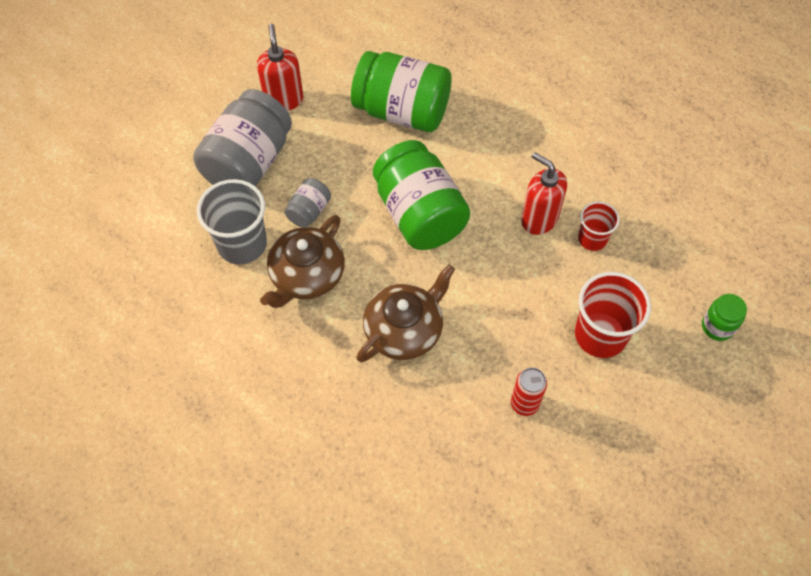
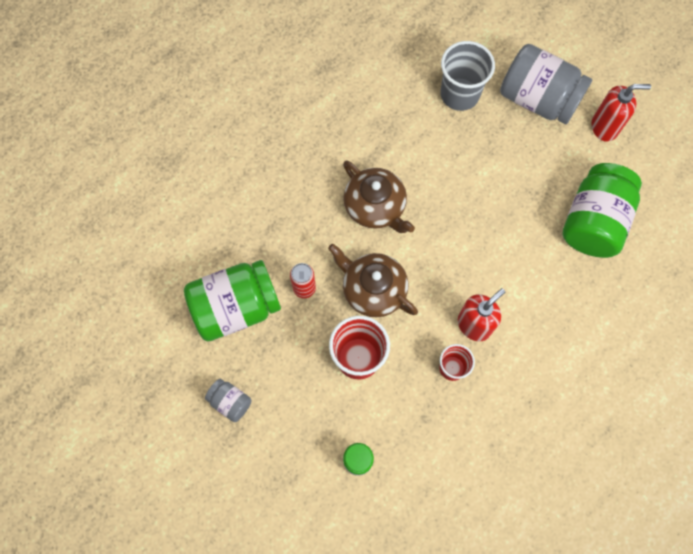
camera: 95 degrees right, 10 degrees up
brown teapot [260,215,345,308] -> brown teapot moved to [328,244,418,317]
grey jar [285,178,331,227] -> grey jar moved to [205,379,252,422]
green jar [373,140,470,250] -> green jar moved to [184,260,281,341]

